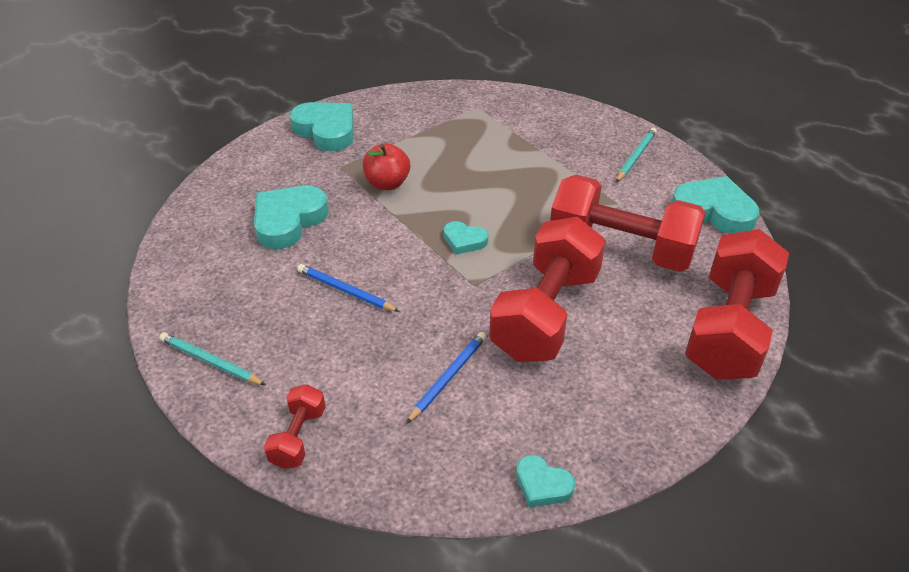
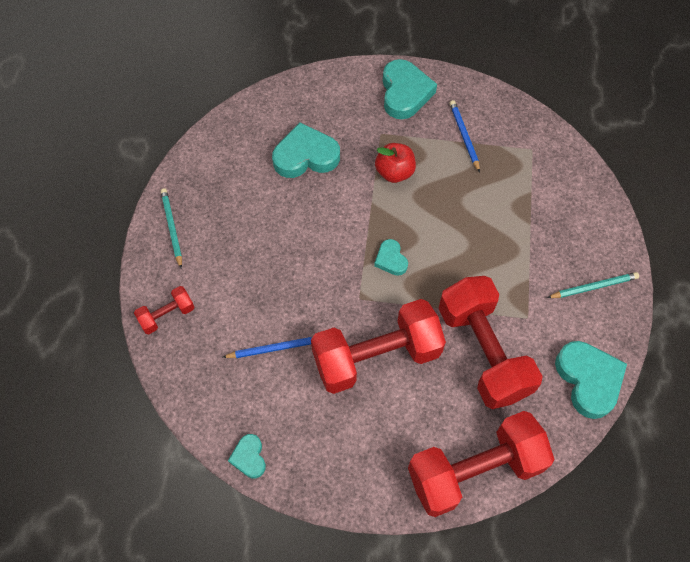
camera: 45 degrees right, 20 degrees up
blue pencil [297,264,400,312] -> blue pencil moved to [450,100,480,172]

